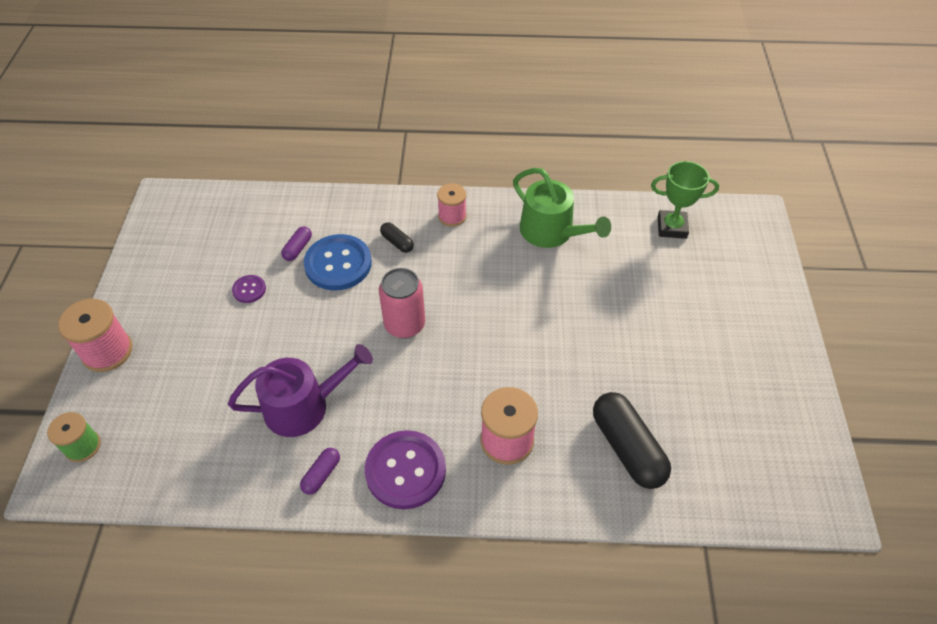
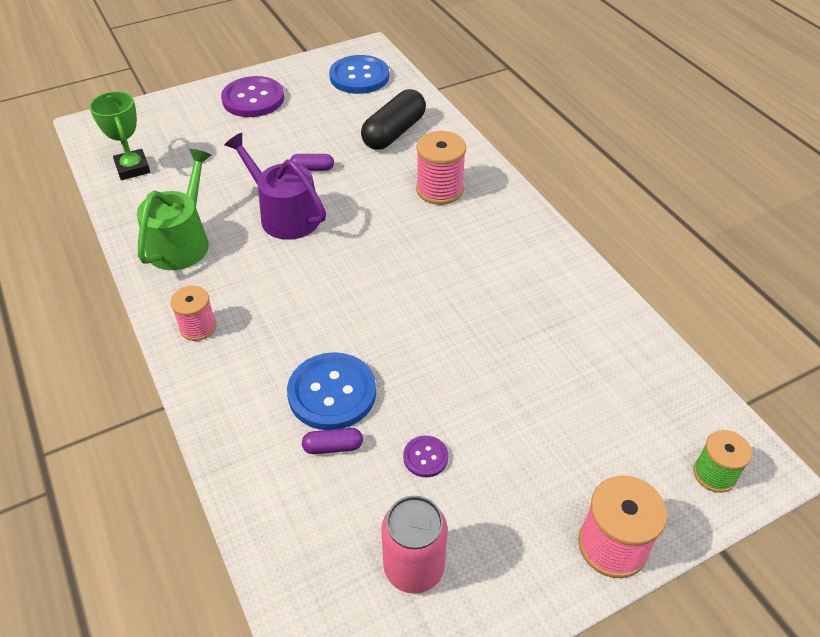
camera: 120 degrees left, 5 degrees down
purple watering can [228,344,373,437] -> purple watering can moved to [224,133,326,240]
purple capsule [300,448,340,495] -> purple capsule moved to [290,154,334,171]
purple button [365,430,446,509] -> purple button moved to [221,76,284,117]
pink can [379,268,425,338] -> pink can moved to [381,496,448,594]
black capsule [380,222,414,253] -> none
none -> blue button [329,55,389,94]

